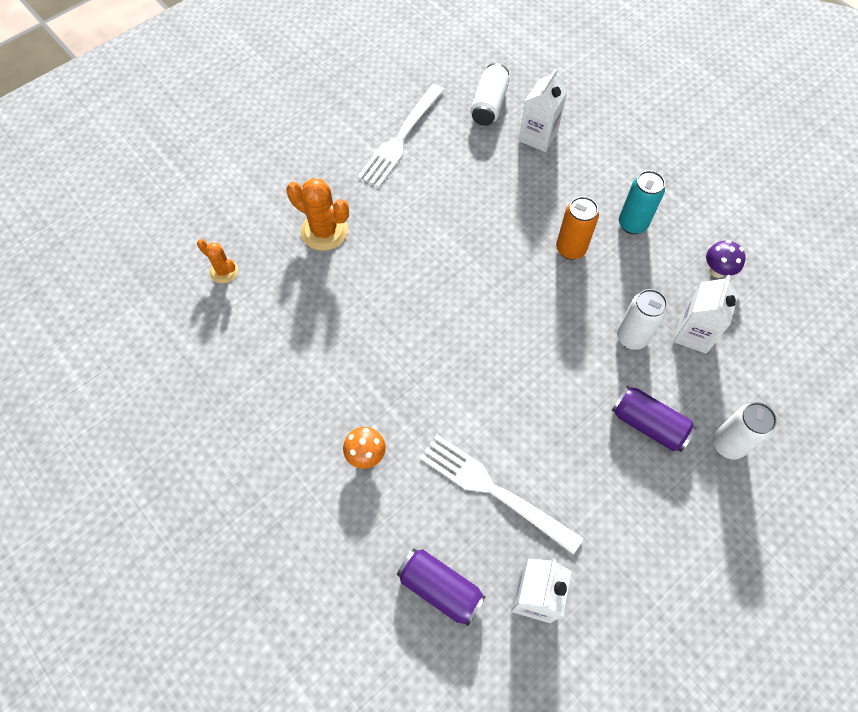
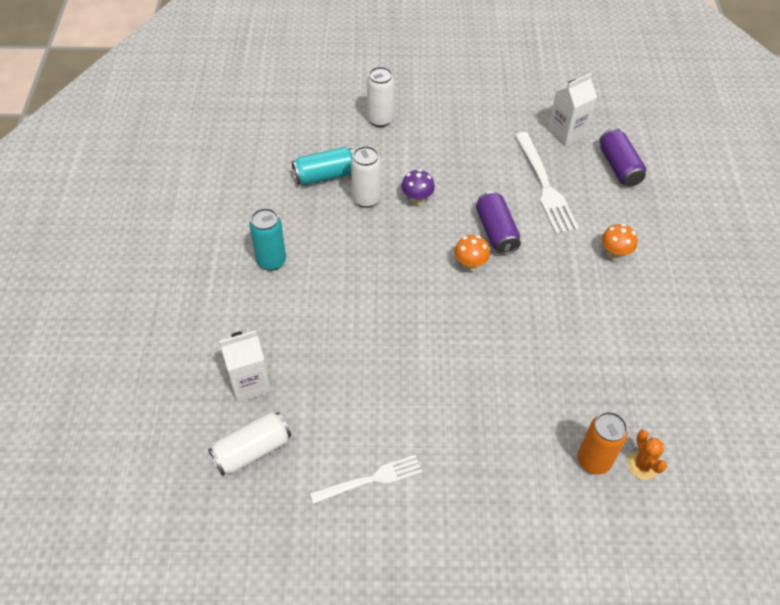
camera: 140 degrees left, 10 degrees down
orange cactus [286,178,349,251] -> none
white fork [358,84,444,187] -> white fork [310,455,422,504], size x0.65
orange can [556,196,599,260] -> orange can moved to [577,412,628,474]
purple can [611,386,697,452] -> purple can moved to [476,191,521,255]
white carton [673,275,738,354] -> turquoise can [292,147,354,185]
purple mushroom [706,240,746,278] -> purple mushroom moved to [401,169,435,205]
none -> orange mushroom [454,235,490,271]

